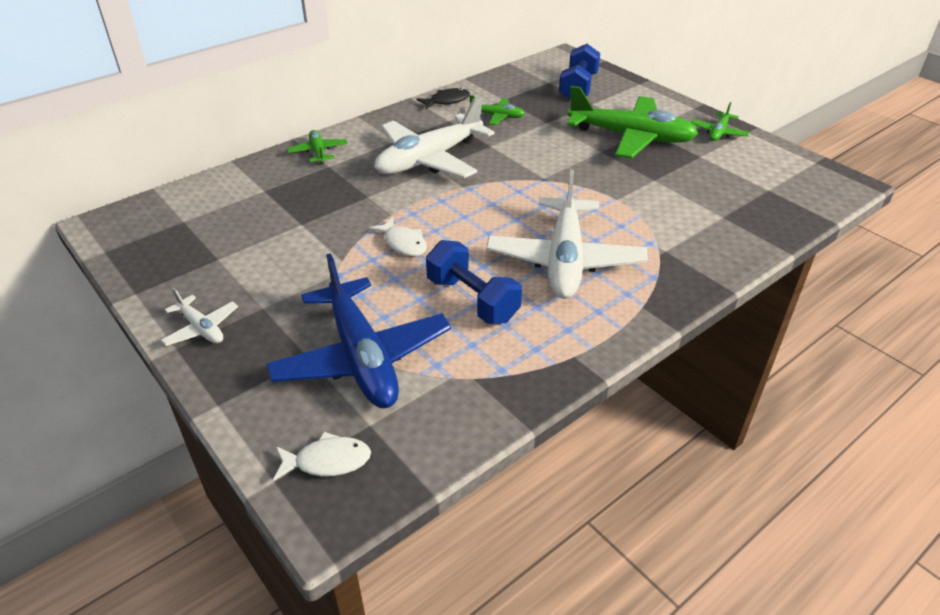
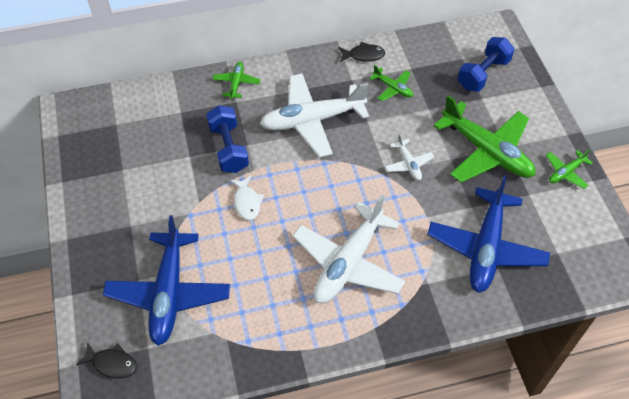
camera: 25 degrees right, 15 degrees up
white plane [161,288,238,346] -> white plane moved to [385,133,434,181]
white fish [273,432,371,482] -> black fish [76,342,137,379]
blue dumbbell [426,240,522,324] -> blue dumbbell moved to [206,105,249,173]
none -> blue plane [427,175,550,293]

